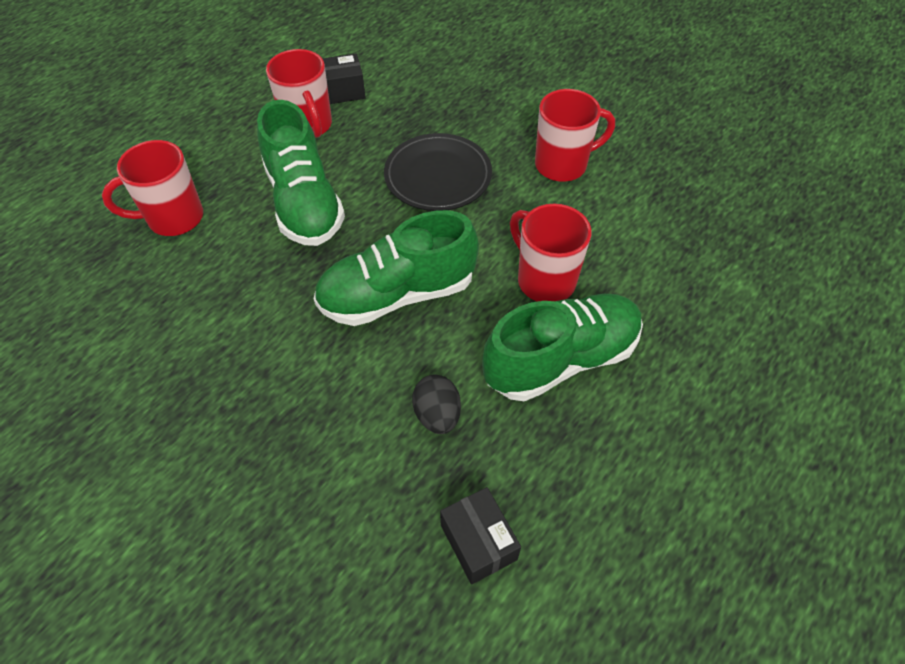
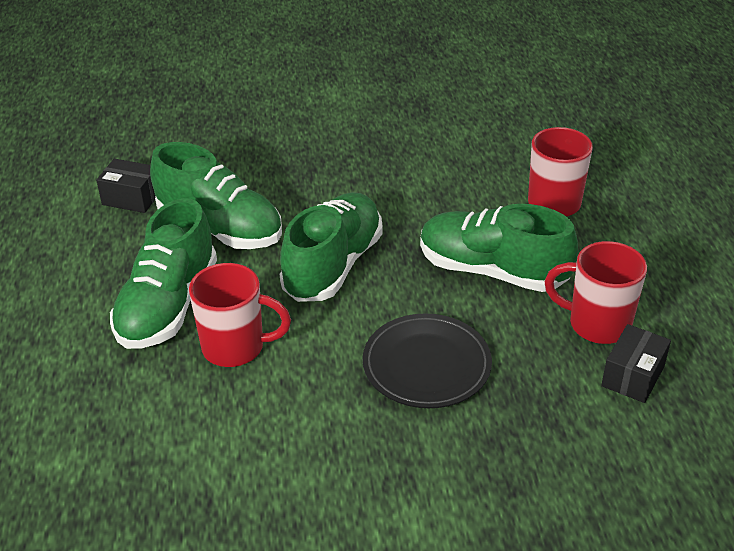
camera: 135 degrees right, 15 degrees down
black egg [412,375,461,434] -> green shoe [150,142,282,249]
red mug [535,89,615,182] -> none

